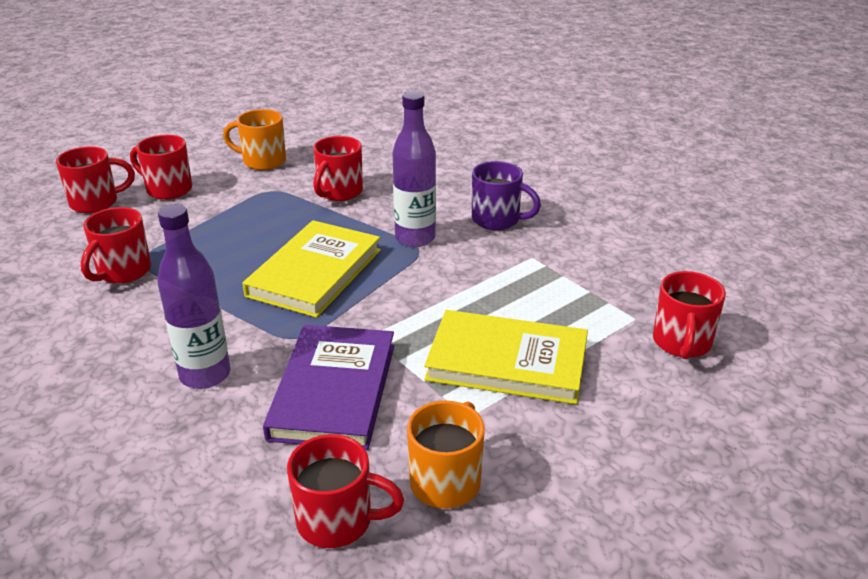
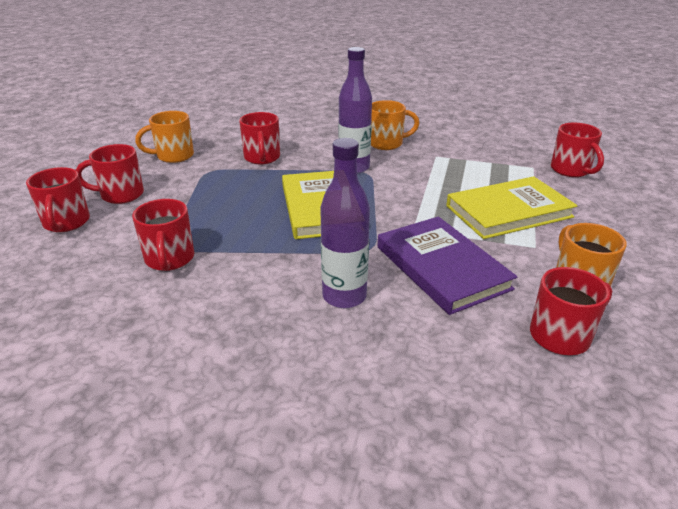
camera: 35 degrees left, 0 degrees up
red mug [56,146,135,213] -> red mug turned 135 degrees clockwise [26,167,90,232]
purple mug [472,161,541,230] -> orange mug [371,100,420,150]

